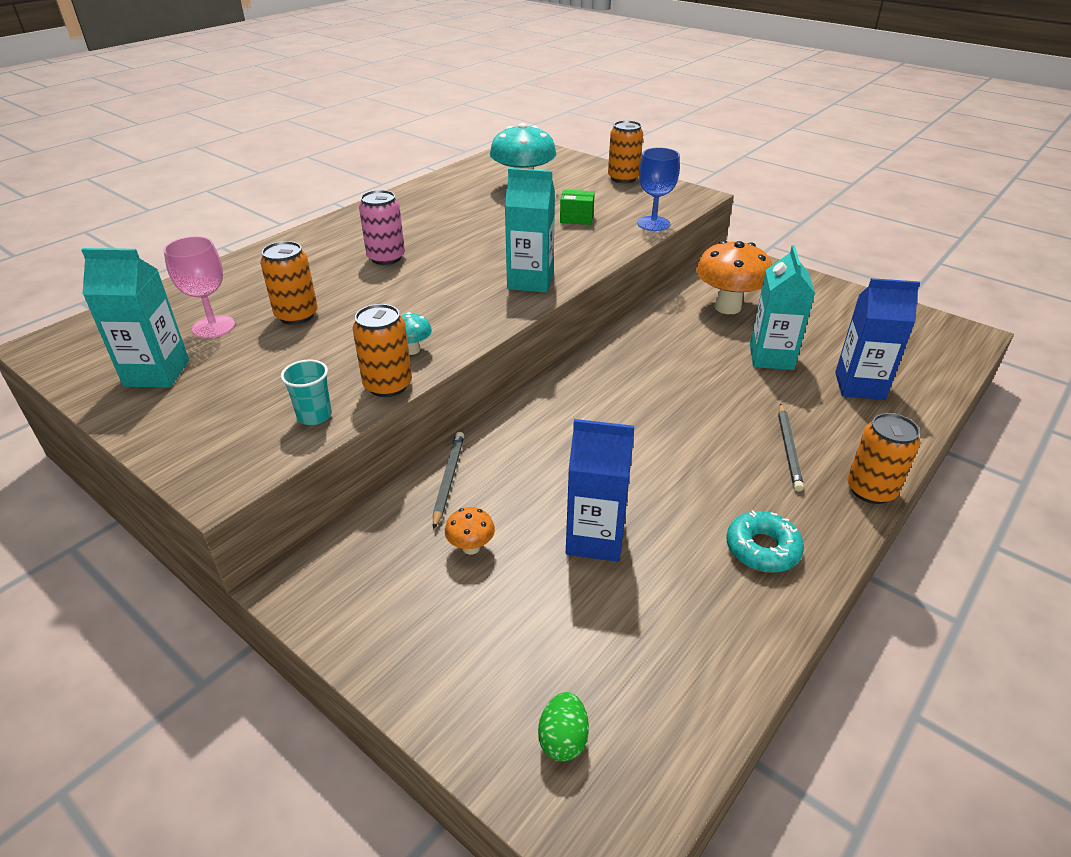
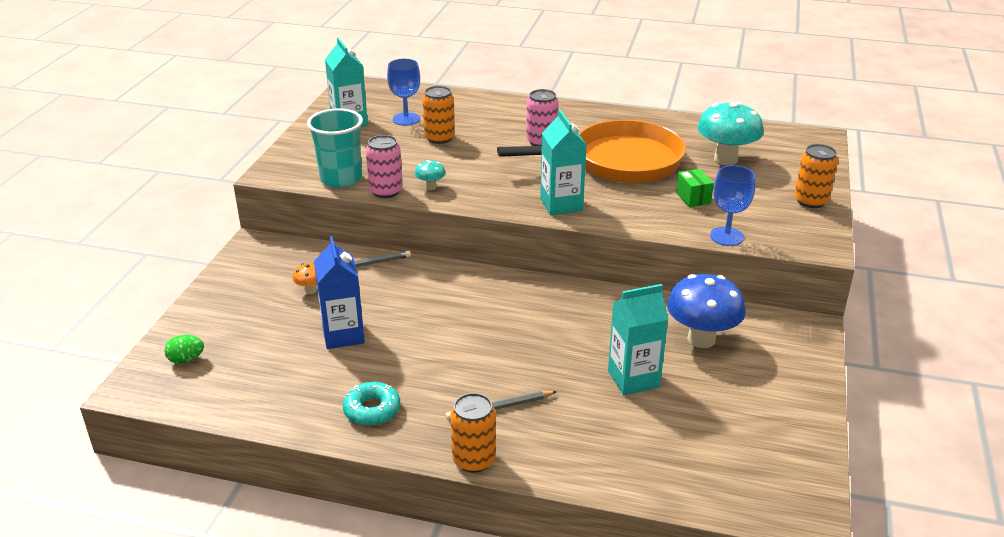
camera: 65 degrees right, 5 degrees down
pink goblet [164,236,235,338] -> blue goblet [387,58,420,126]
turquoise cup [281,360,332,425] -> turquoise cup [307,108,363,188], size x1.90
orange can [353,304,412,397] -> pink can [366,135,403,198]
orange mushroom [696,240,772,314] -> blue mushroom [667,274,746,348]
blue carton [835,278,920,400] -> none
none -> orange pan [497,120,686,183]

